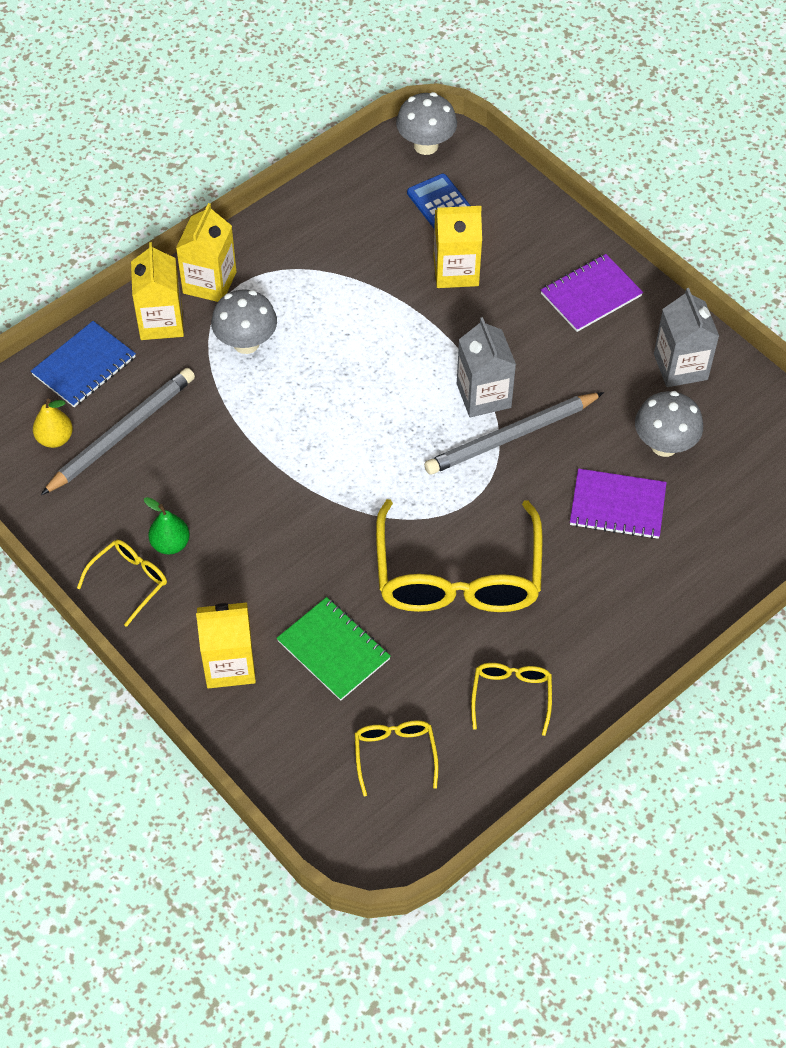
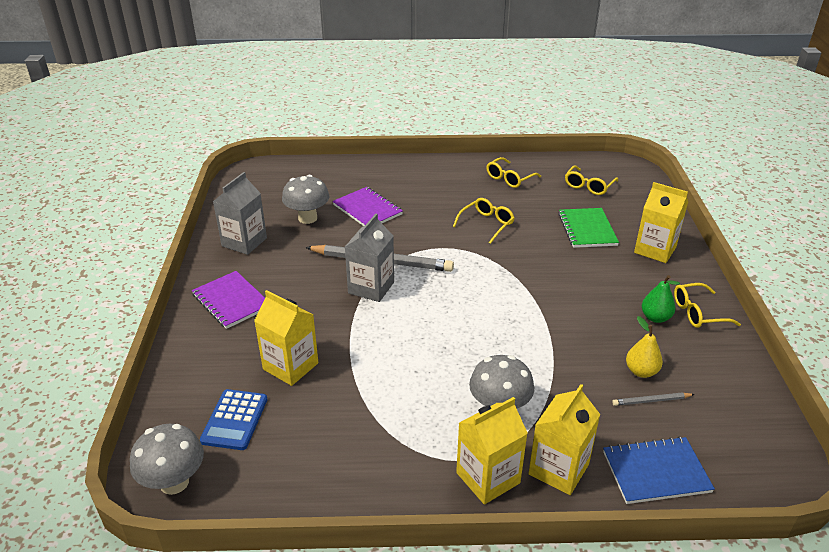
camera: 140 degrees left, 20 degrees down
yellow pear [33,399,73,448] -> yellow pear moved to [626,316,663,378]
grey pencil [41,368,195,495] -> grey pencil [612,392,695,406], size x0.45
yellow glasses [376,499,543,612] -> yellow glasses [453,198,515,244], size x0.46
purple notebook [541,254,643,332] -> purple notebook turned 45 degrees clockwise [192,271,265,329]

